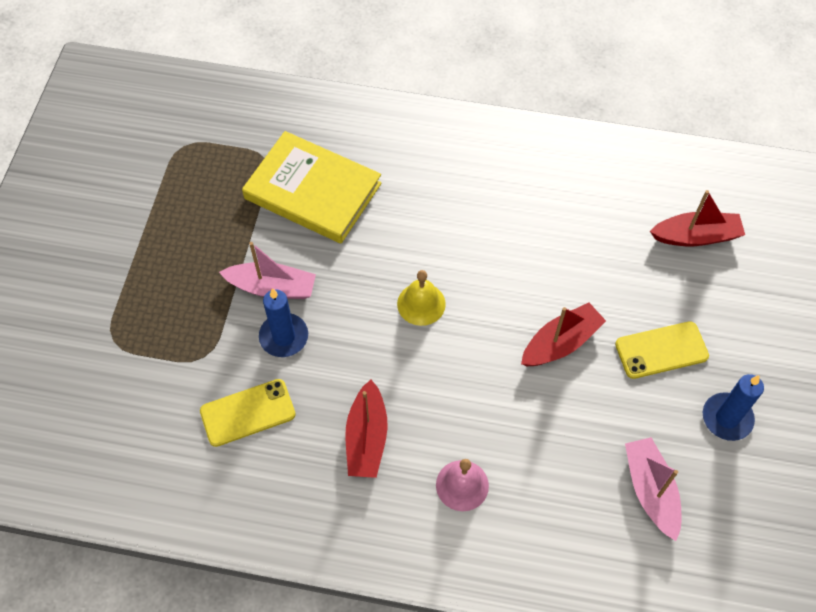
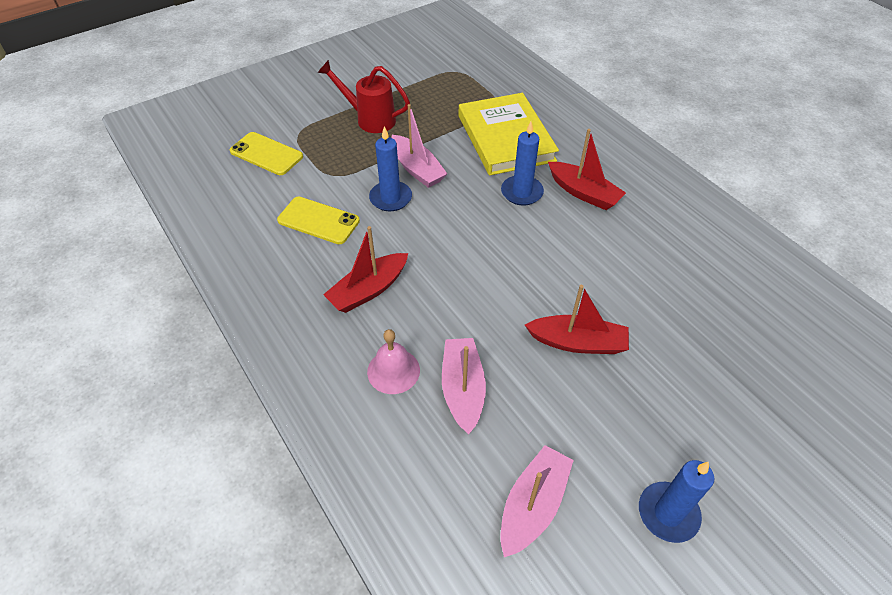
camera: 45 degrees right, 10 degrees down
yellow bell [397,270,446,326] -> none
yellow phone [615,321,709,379] -> yellow phone moved to [230,132,303,175]
red boat [650,190,745,246] -> red boat moved to [548,129,626,210]
none -> red watering can [317,60,410,133]
none -> pink boat [442,338,486,434]
none -> blue candle [501,121,544,206]

